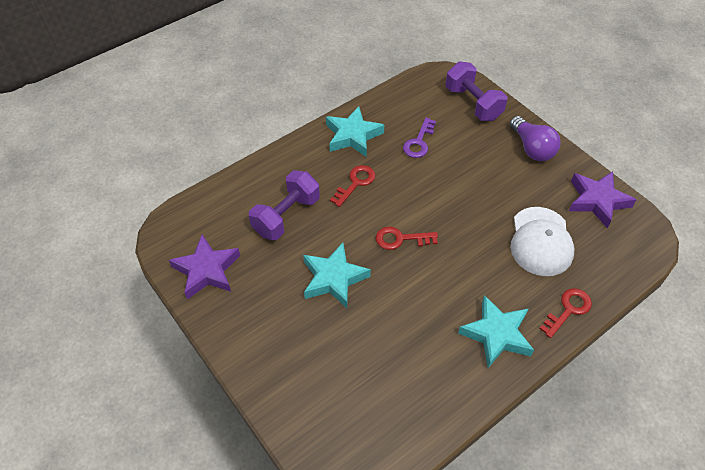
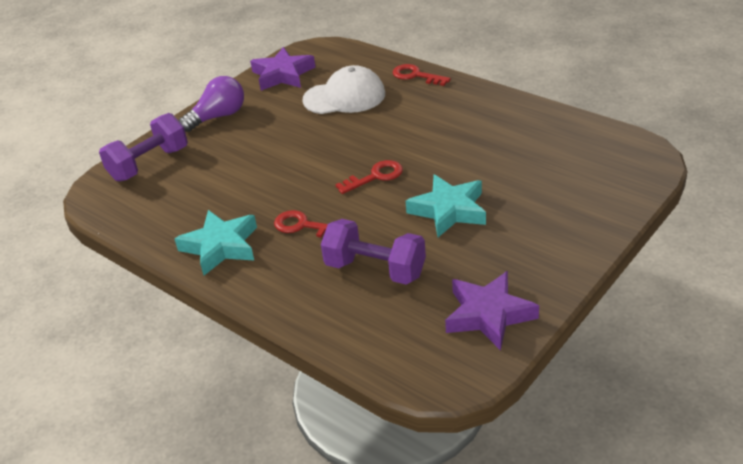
camera: 100 degrees left, 15 degrees down
red key [376,227,438,250] -> red key turned 105 degrees counterclockwise [335,160,403,194]
purple key [403,118,436,158] -> none
turquoise star [458,295,534,368] -> none

